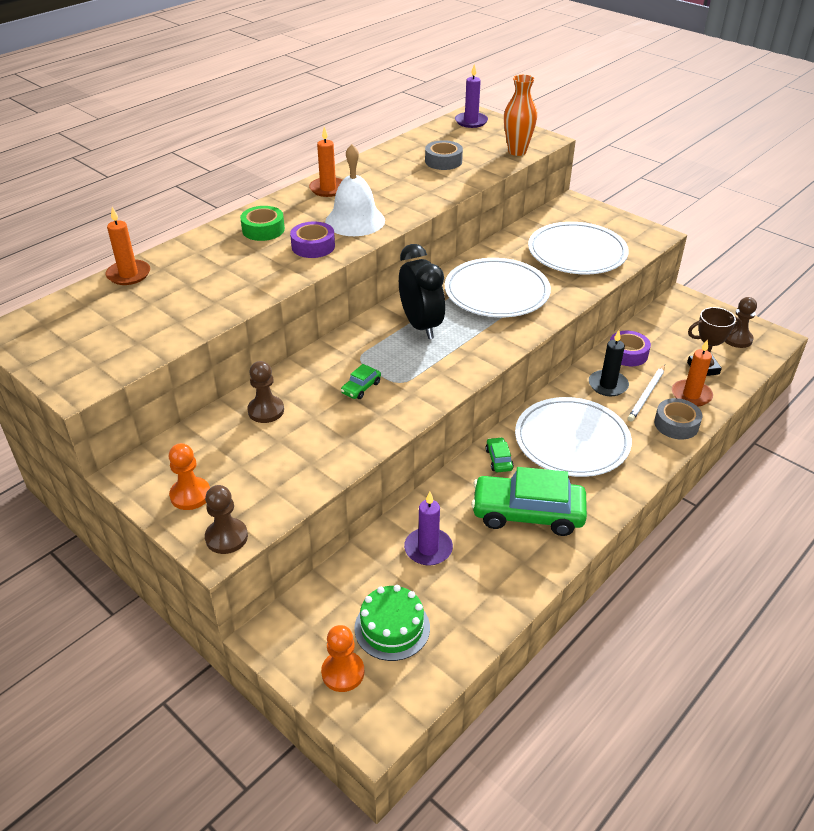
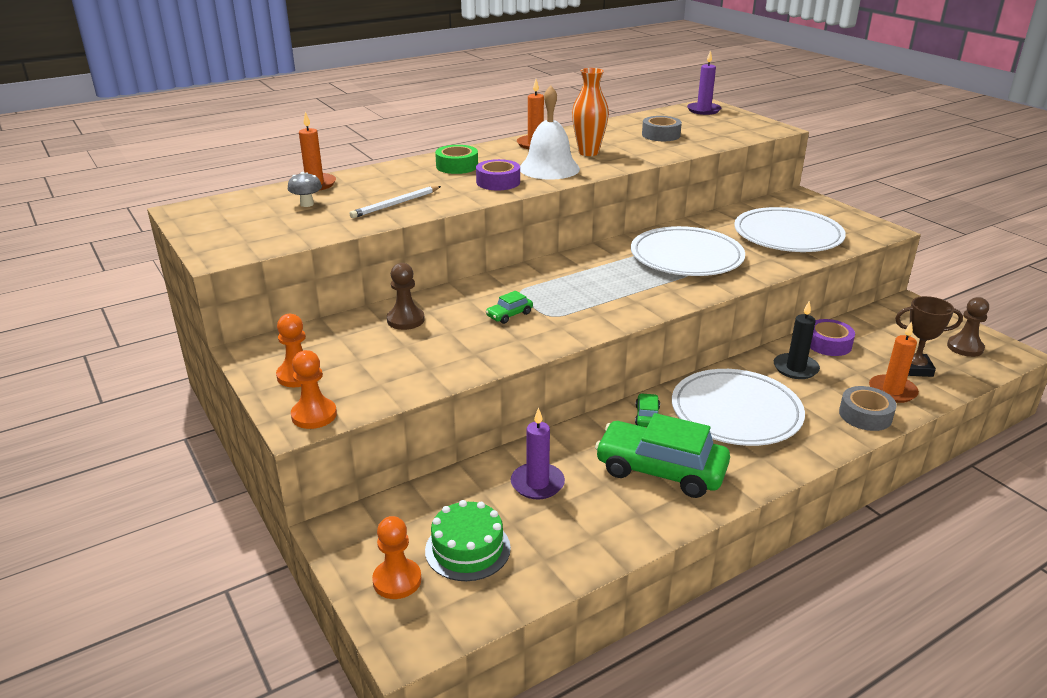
camera: 15 degrees right, 10 degrees down
brown pawn [205,485,248,554] -> orange pawn [291,350,337,429]
black clock [399,244,445,339] -> none
orange vase [504,75,537,156] -> orange vase moved to [572,68,609,156]
white pencil [628,365,665,422] -> white pencil moved to [350,186,441,218]
none -> grey mushroom [287,172,322,207]

